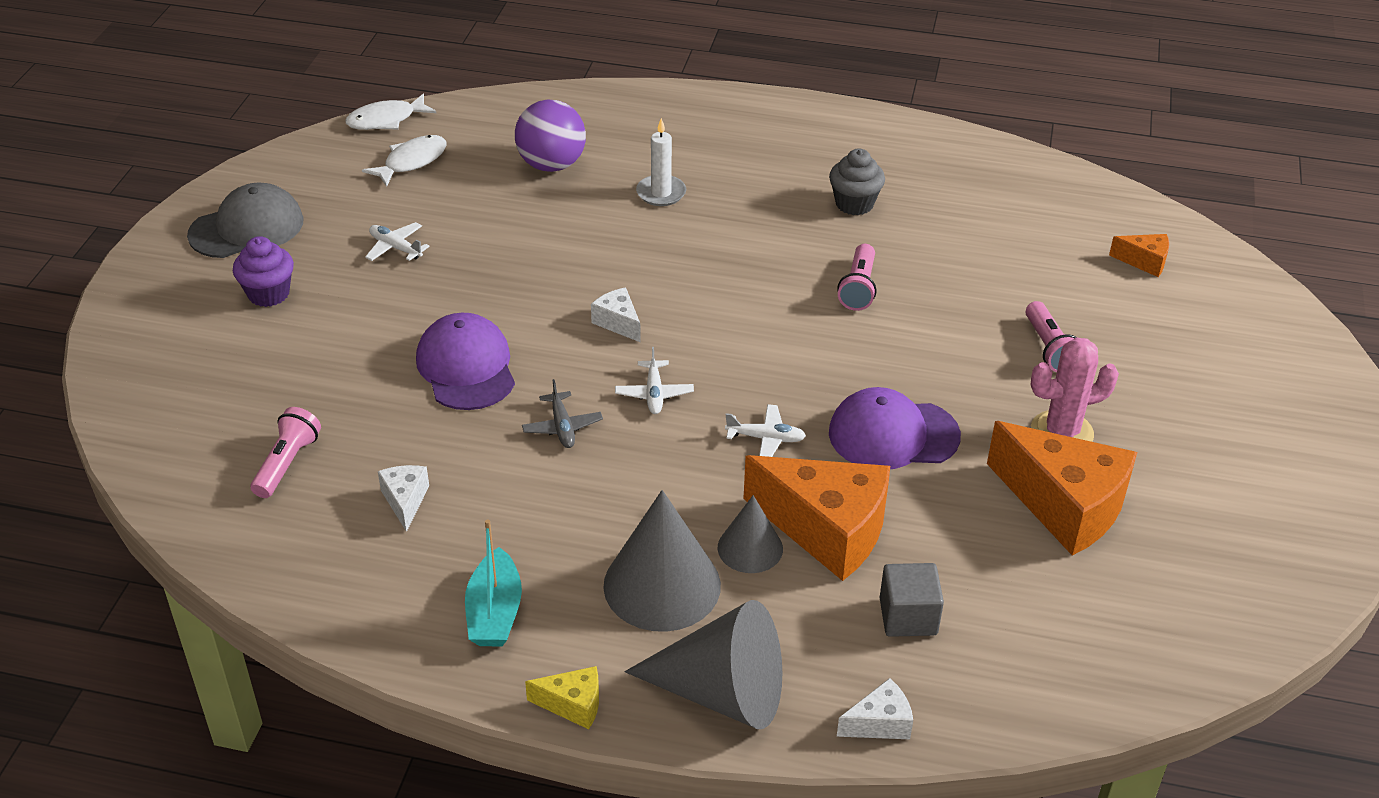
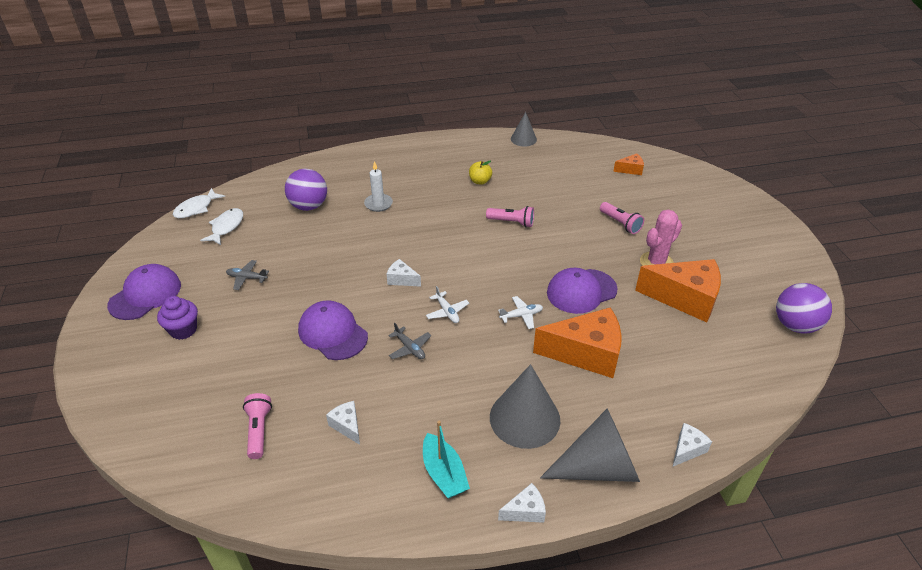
camera: 25 degrees left, 0 degrees up
grey cap [187,183,303,258] -> purple cap [107,264,181,320]
white plane [365,222,430,261] -> grey plane [226,260,269,290]
yellow cheese [525,666,599,729] -> white cheese [498,483,546,523]
grey cone [718,495,783,573] -> grey cone moved to [511,112,537,147]
grey cupcake [829,149,885,215] -> yellow apple [469,161,492,185]
pink flashlight [837,244,877,311] -> pink flashlight turned 60 degrees counterclockwise [486,206,534,227]
grey cube [879,563,944,637] -> none
none -> purple ball [776,283,832,334]

